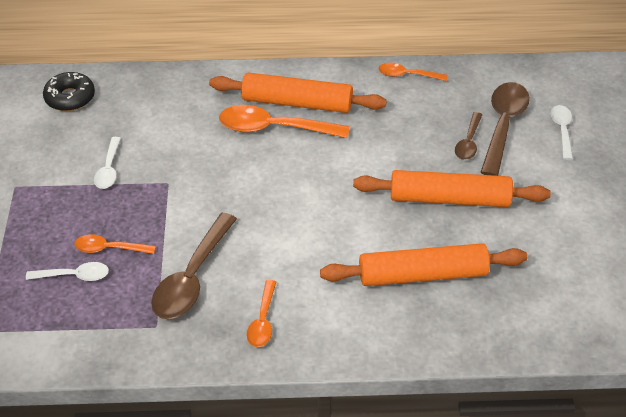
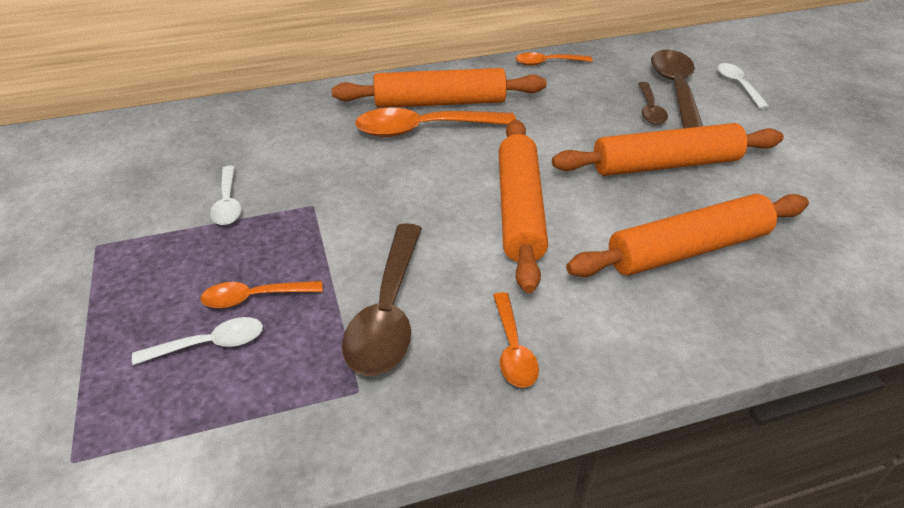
camera: 15 degrees left, 5 degrees down
black donut [43,72,95,111] -> none
none -> orange rolling pin [499,119,548,293]

